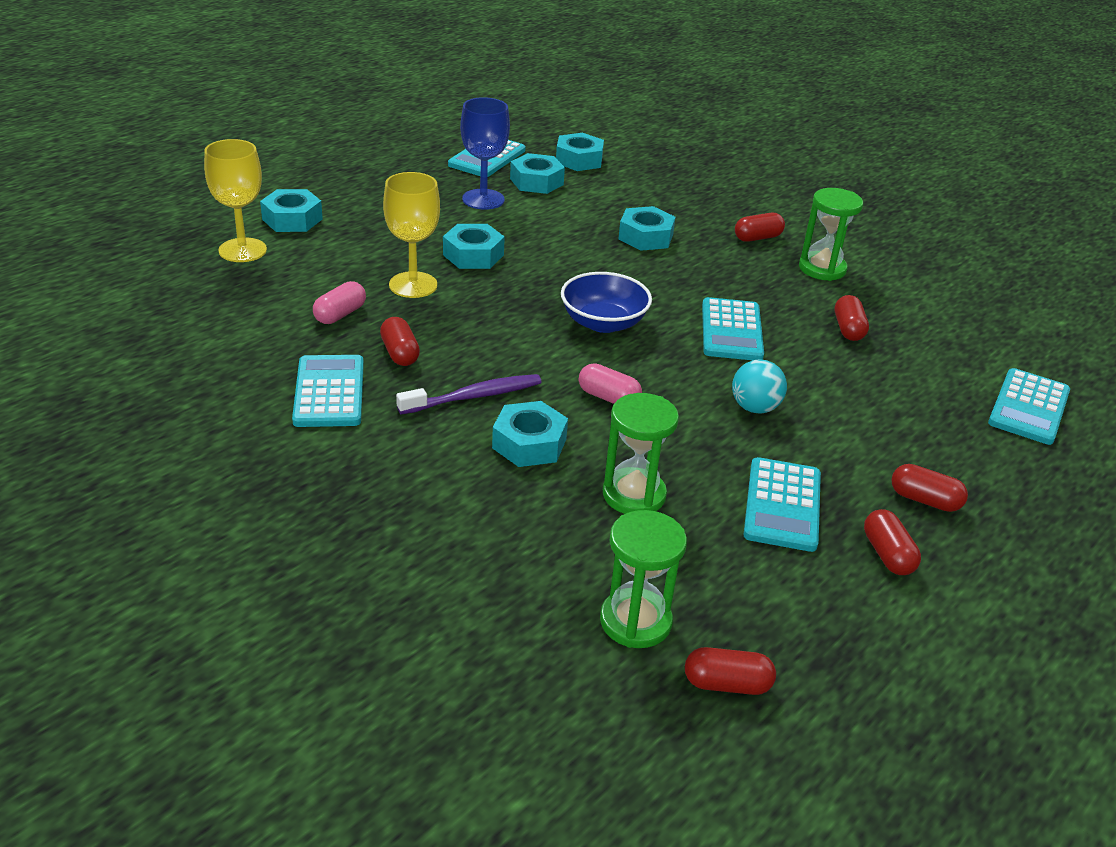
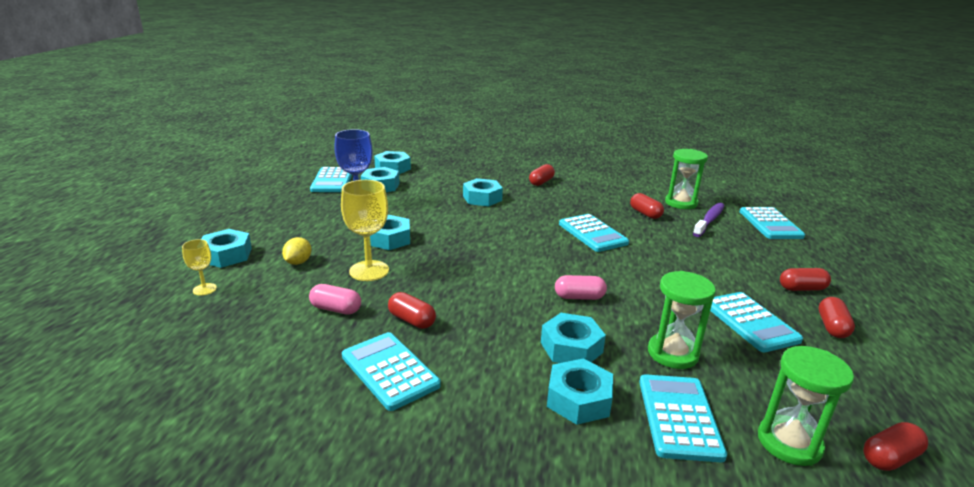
camera: 30 degrees left, 10 degrees down
yellow goblet [204,139,267,262] -> yellow goblet [182,239,217,296], size x0.53
pink capsule [313,281,366,324] -> pink capsule turned 75 degrees counterclockwise [309,284,361,315]
purple toothbrush [396,374,542,414] -> purple toothbrush moved to [693,203,725,237]
blue bowl [561,272,652,333] -> none
turquoise ball [732,359,787,414] -> none
green hourglass [799,188,863,281] -> green hourglass moved to [665,149,708,209]
red capsule [864,509,921,575] -> red capsule turned 60 degrees clockwise [819,297,855,338]
none -> yellow lemon [282,237,311,265]
none -> turquoise nut [547,358,613,425]
none -> turquoise calculator [639,374,727,462]

